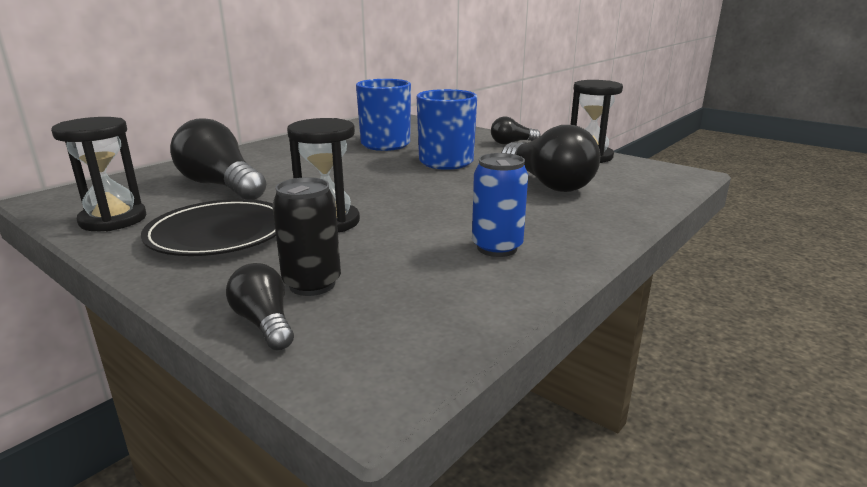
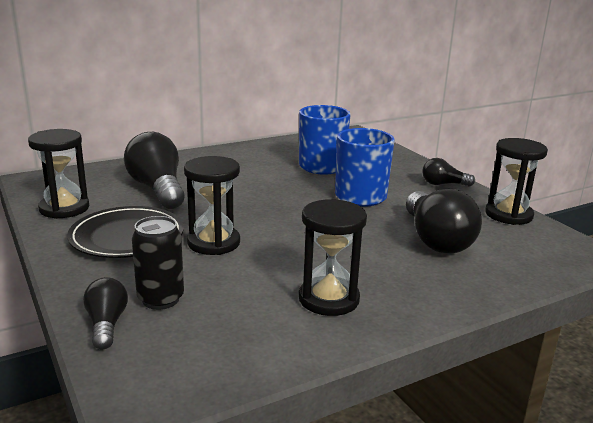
camera: 20 degrees right, 0 degrees up
blue can [472,153,528,257] -> black hourglass [299,199,367,316]

